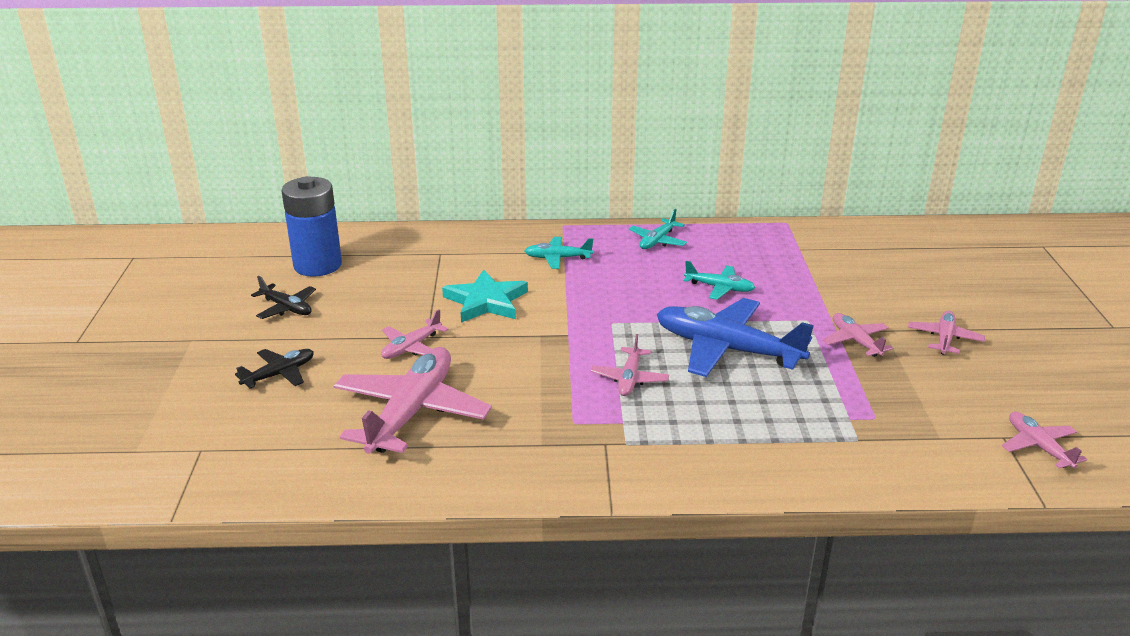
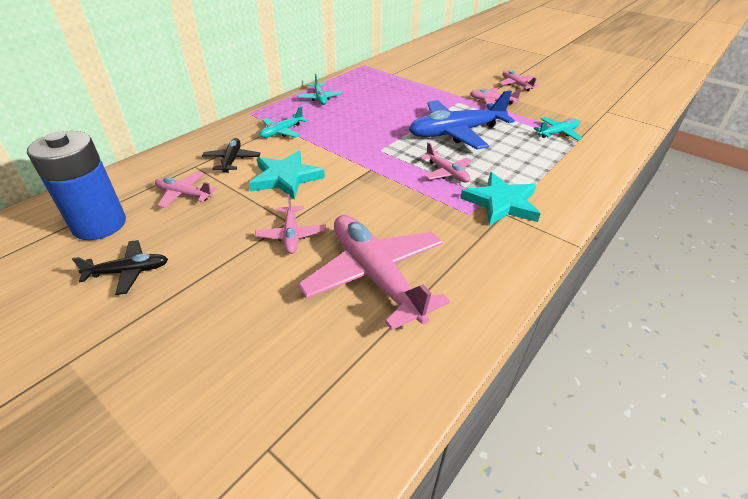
camera: 50 degrees left, 10 degrees up
black plane [235,349,314,389] -> black plane moved to [202,138,260,173]
turquoise plane [684,261,755,300] -> turquoise plane moved to [534,117,582,140]
pink plane [1002,412,1087,469] -> pink plane moved to [155,172,217,208]
none -> turquoise star [460,172,541,226]

